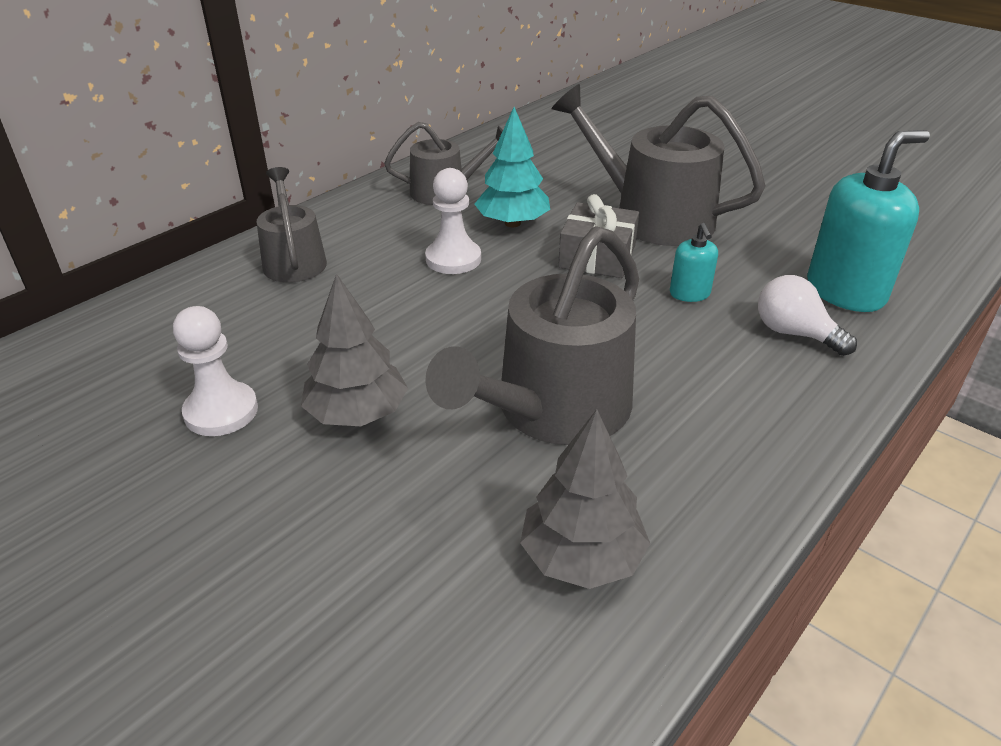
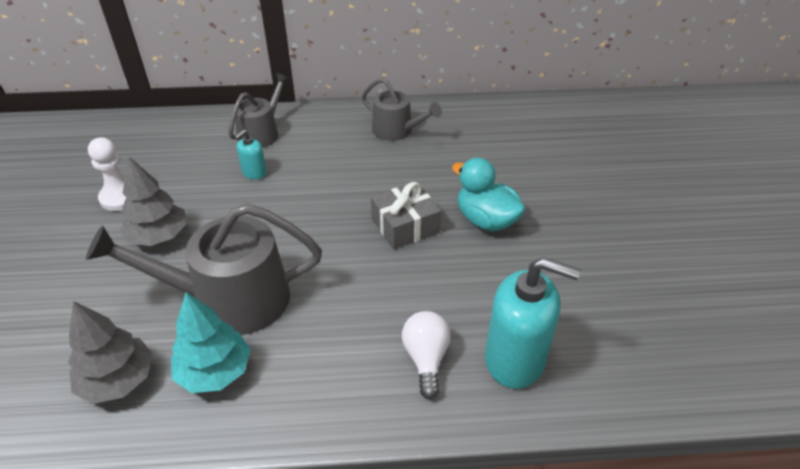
camera: 45 degrees right, 5 degrees up
white pawn [425,168,481,274] -> none
turquoise tree [474,107,550,227] -> turquoise tree moved to [171,292,251,393]
grey watering can [552,84,766,246] -> turquoise duck [452,158,526,231]
turquoise soap dispenser [670,223,718,302] -> turquoise soap dispenser moved to [234,129,267,180]

